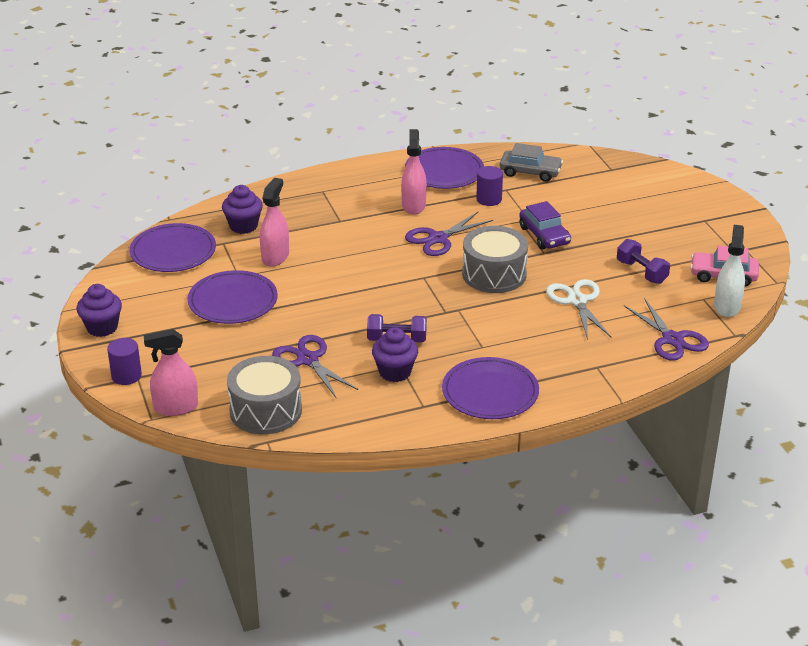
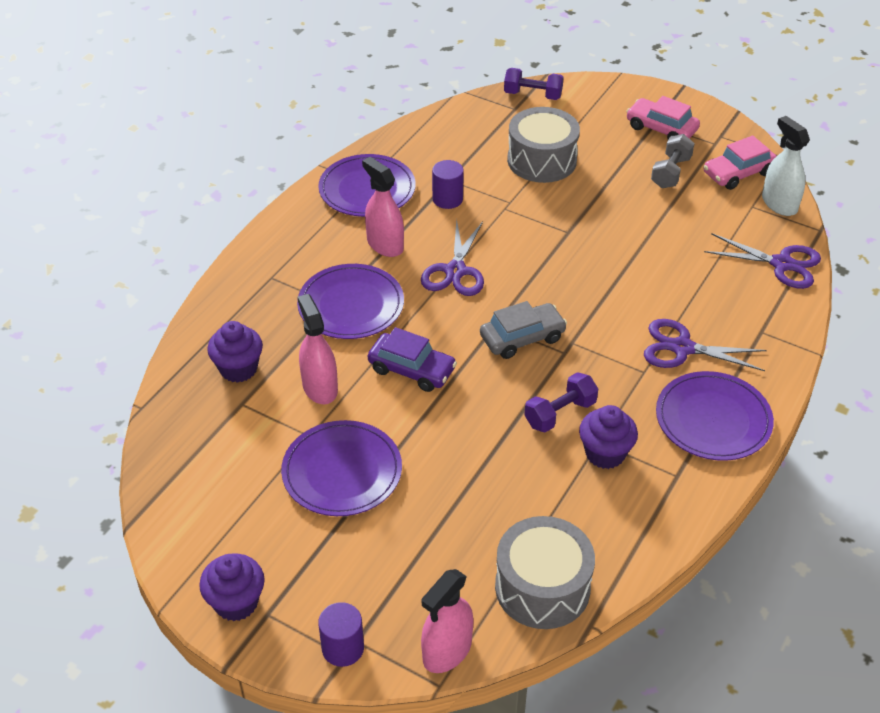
camera: 40 degrees left, 10 degrees up
purple plate [130,223,216,272] -> purple plate moved to [297,264,404,339]
purple scissors [272,335,358,399] -> purple scissors moved to [644,319,767,371]
grey drum [462,226,528,293] -> grey drum moved to [507,107,580,183]
grey car [500,143,563,182] -> grey car moved to [480,301,567,359]
purple car [519,201,571,249] -> purple car moved to [368,327,457,392]
white scissors [546,279,611,340] -> none
purple dumbbell [617,239,670,284] -> purple dumbbell moved to [504,68,564,100]
none -> pink car [626,96,700,139]
none -> grey dumbbell [651,134,695,188]

